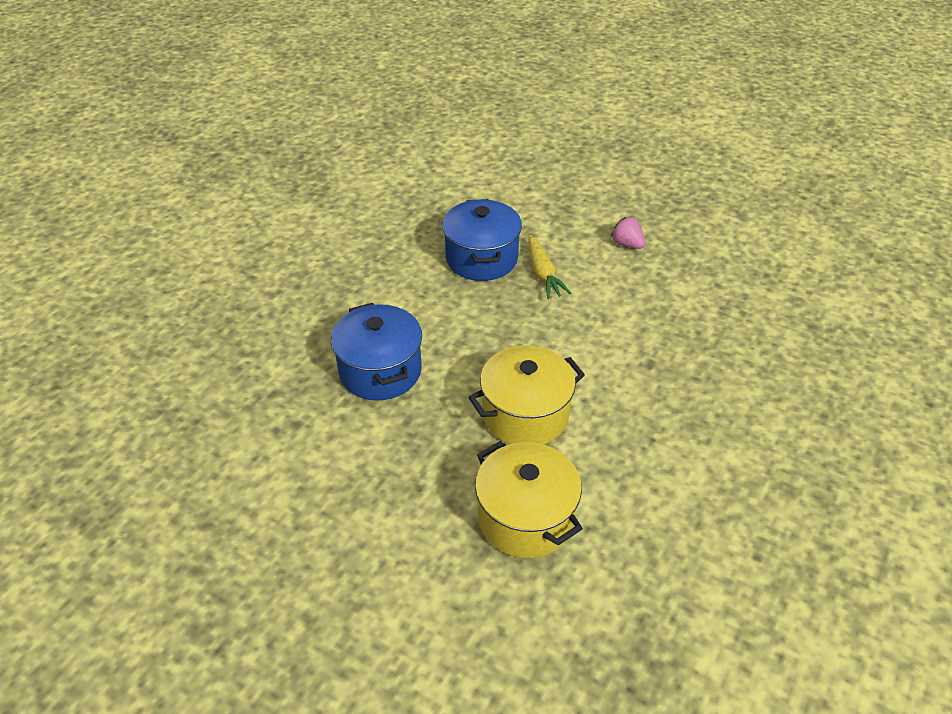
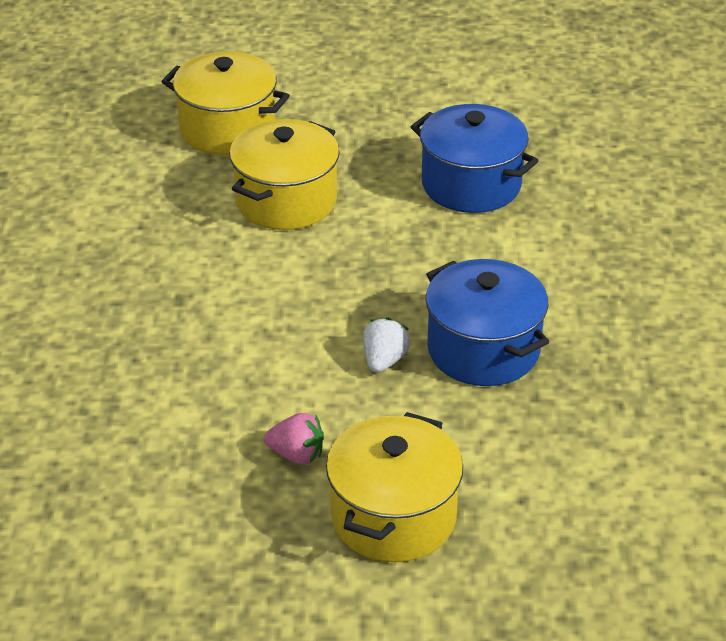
camera: 150 degrees right, 5 degrees down
yellow carrot [528,235,572,299] -> white strawberry [363,317,410,373]
none -> yellow pot [326,412,463,562]

